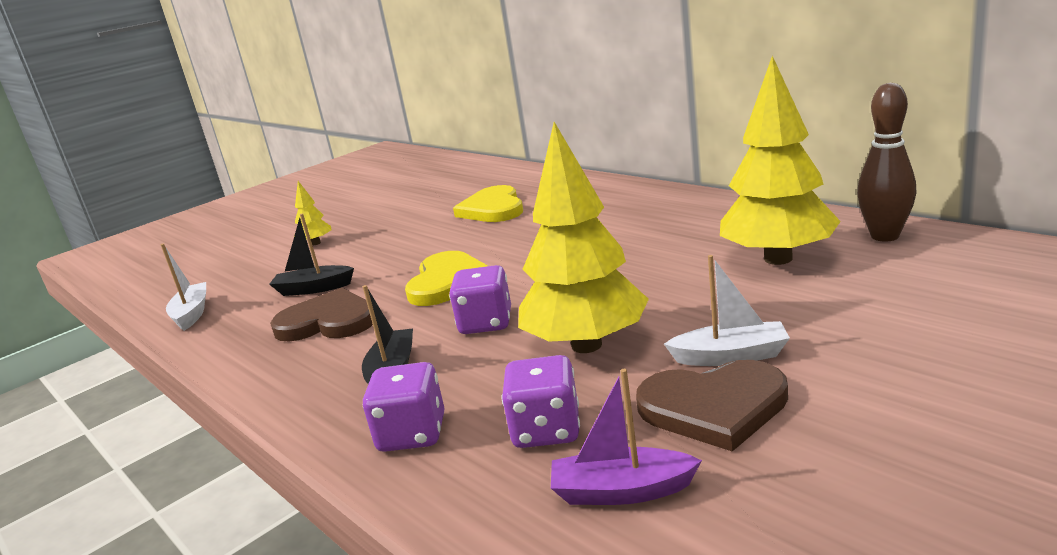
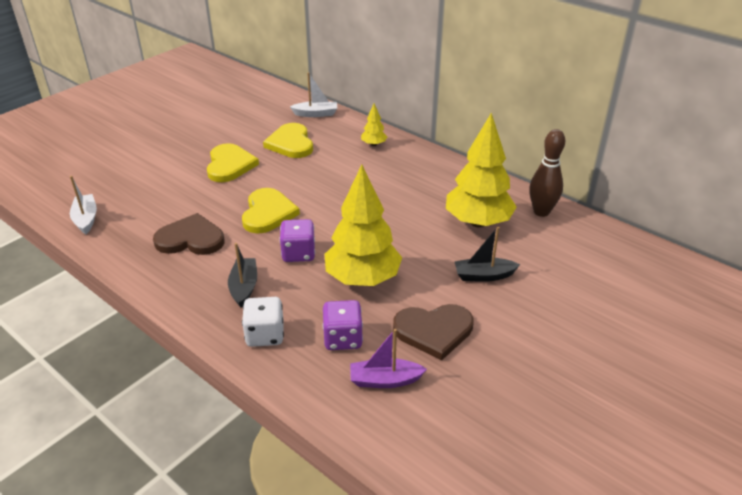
camera: 10 degrees left, 15 degrees up
black boat [269,213,354,296] -> black boat moved to [455,226,520,282]
yellow tree [294,181,332,245] -> yellow tree moved to [361,104,387,146]
purple dice [363,362,444,452] -> white dice [242,297,284,347]
white boat [664,255,790,366] -> white boat moved to [290,72,337,117]
none -> yellow heart [207,143,259,182]

